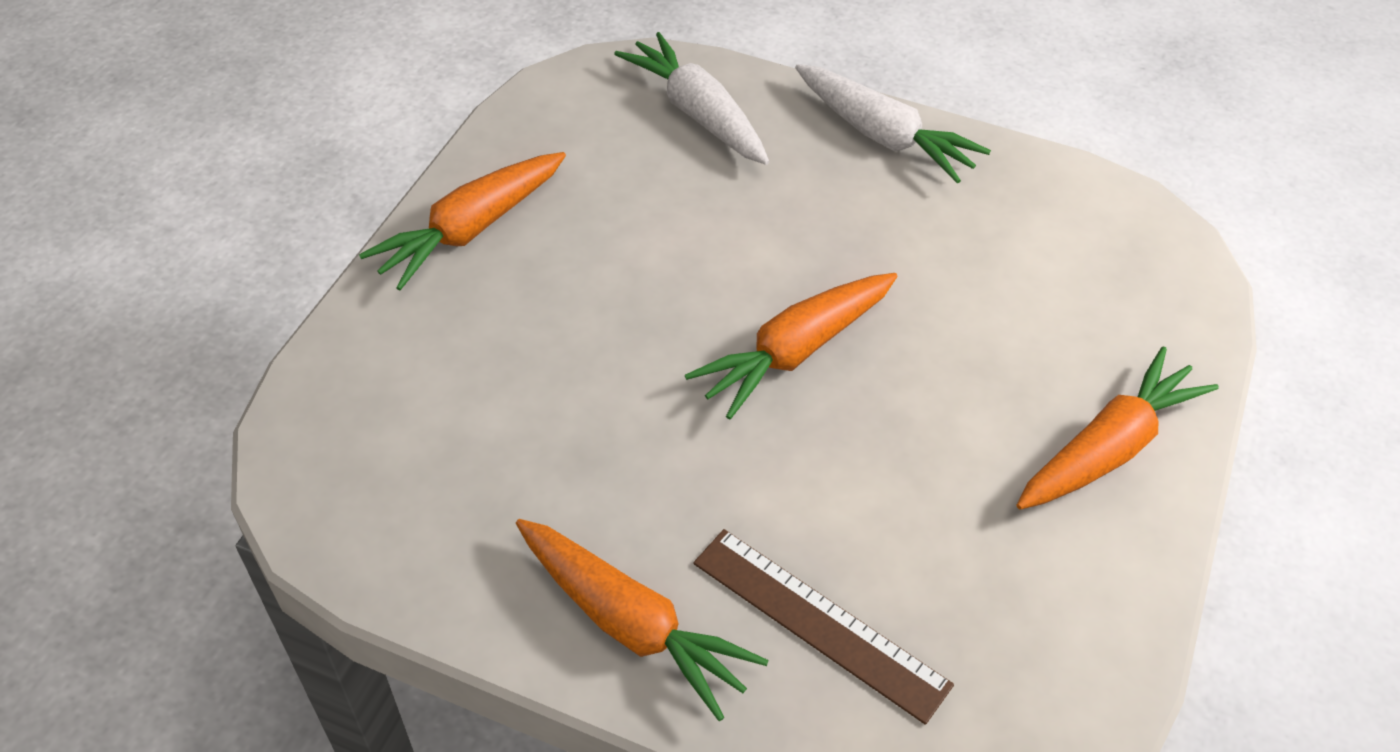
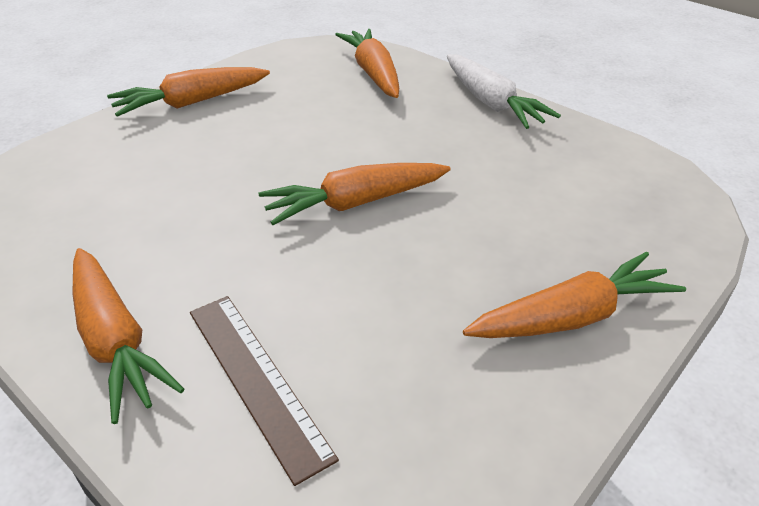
camera: 20 degrees right, 10 degrees down
white carrot [614,32,769,165] -> orange carrot [335,29,399,98]

